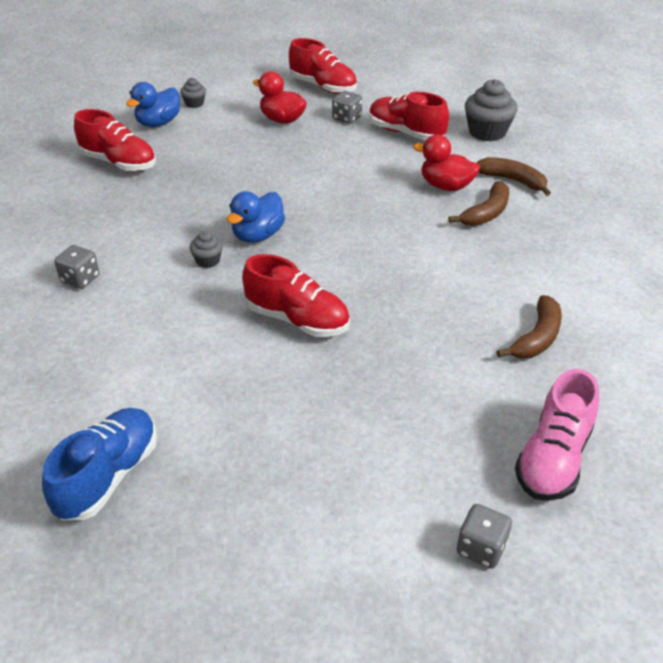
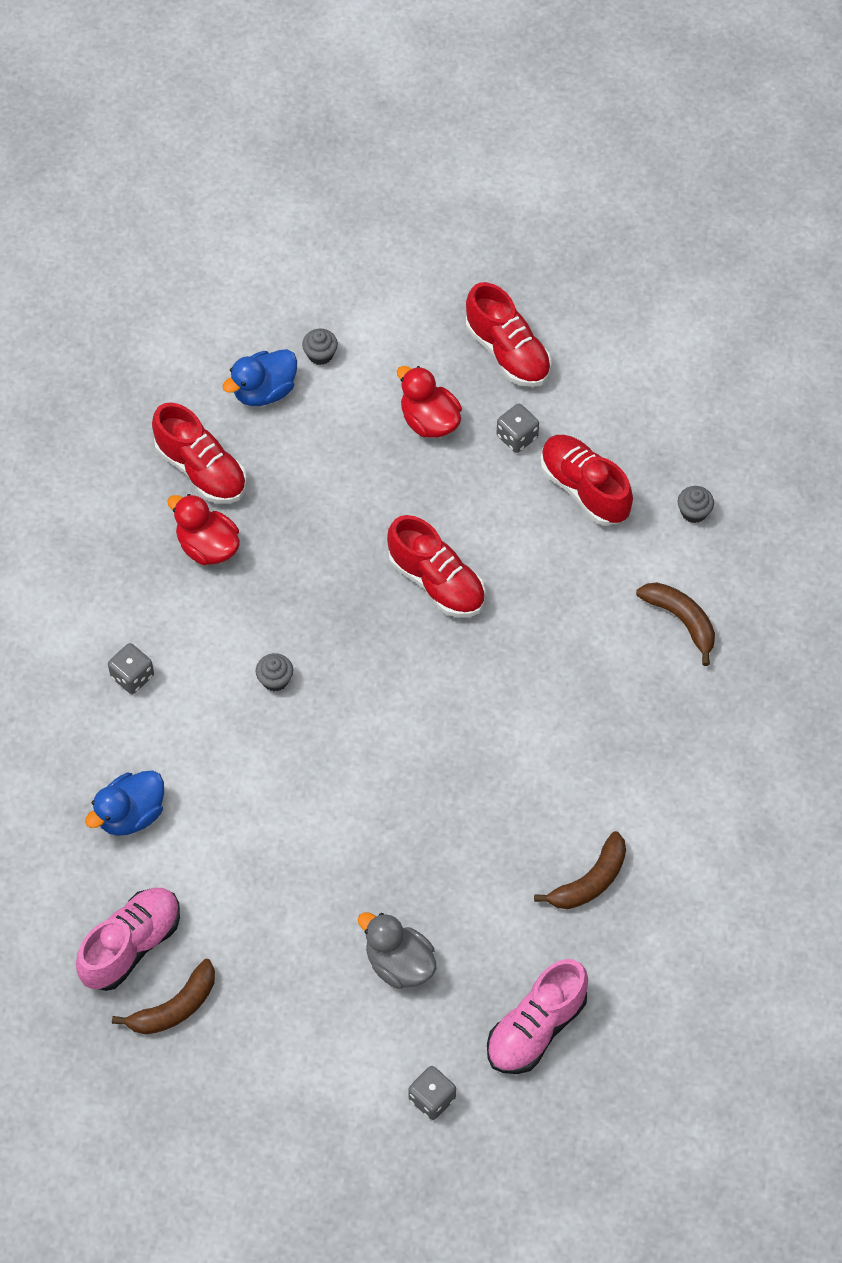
camera: 15 degrees right, 20 degrees up
blue shoe [42,408,157,520] -> pink shoe [76,888,180,991]
blue duck [227,191,285,243] -> blue duck moved to [85,770,164,836]
red shoe [242,254,350,337] -> red shoe moved to [387,515,485,617]
red duck [413,135,480,191] -> red duck moved to [167,494,240,565]
brown banana [449,181,509,226] -> brown banana moved to [112,959,215,1035]
grey cupcake [465,79,518,142] -> grey cupcake [678,486,714,523], size x0.52
none -> grey duck [358,912,436,989]

